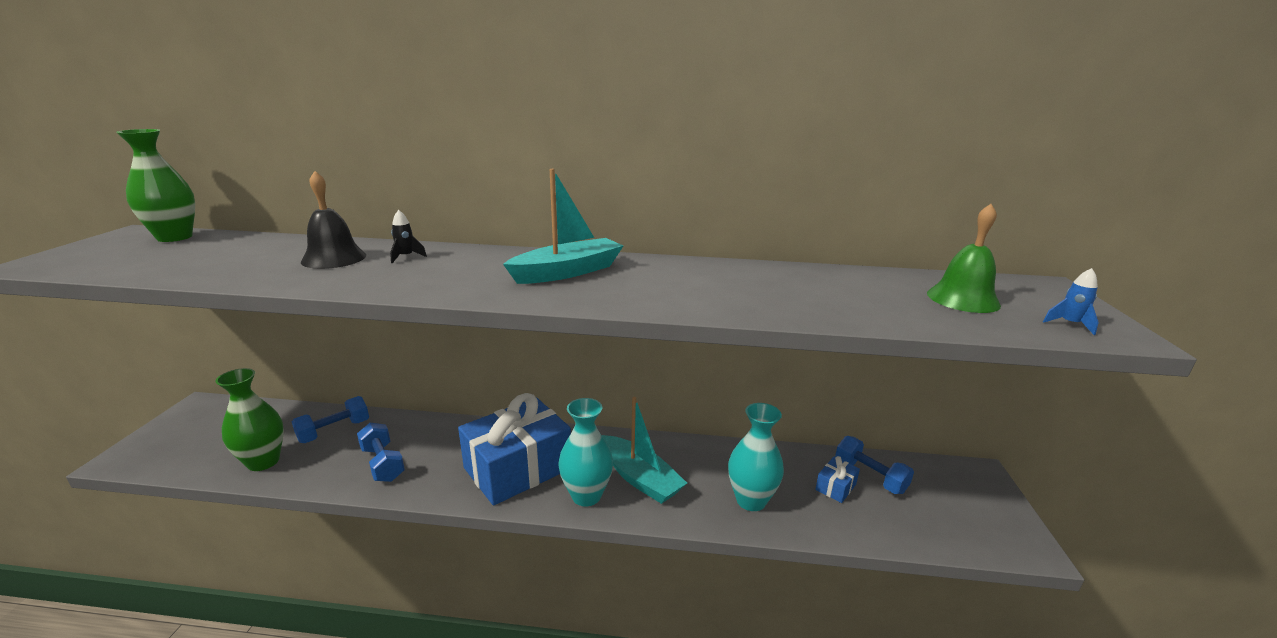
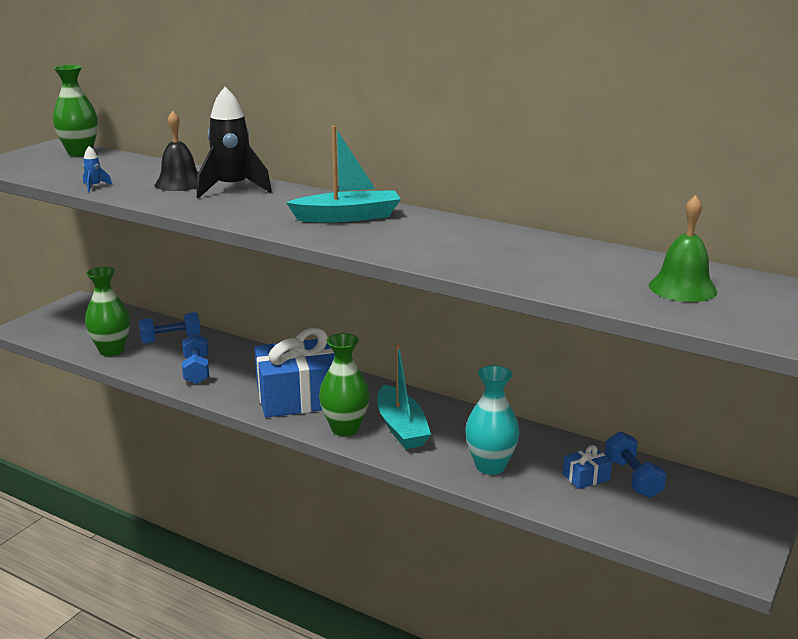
camera: 25 degrees right, 0 degrees up
black rocket [390,210,427,263] -> black rocket [197,87,272,198], size x2.42
turquoise vase [558,398,613,506] -> green vase [319,333,370,436]
blue rocket [1043,268,1099,335] -> blue rocket moved to [83,146,112,192]

